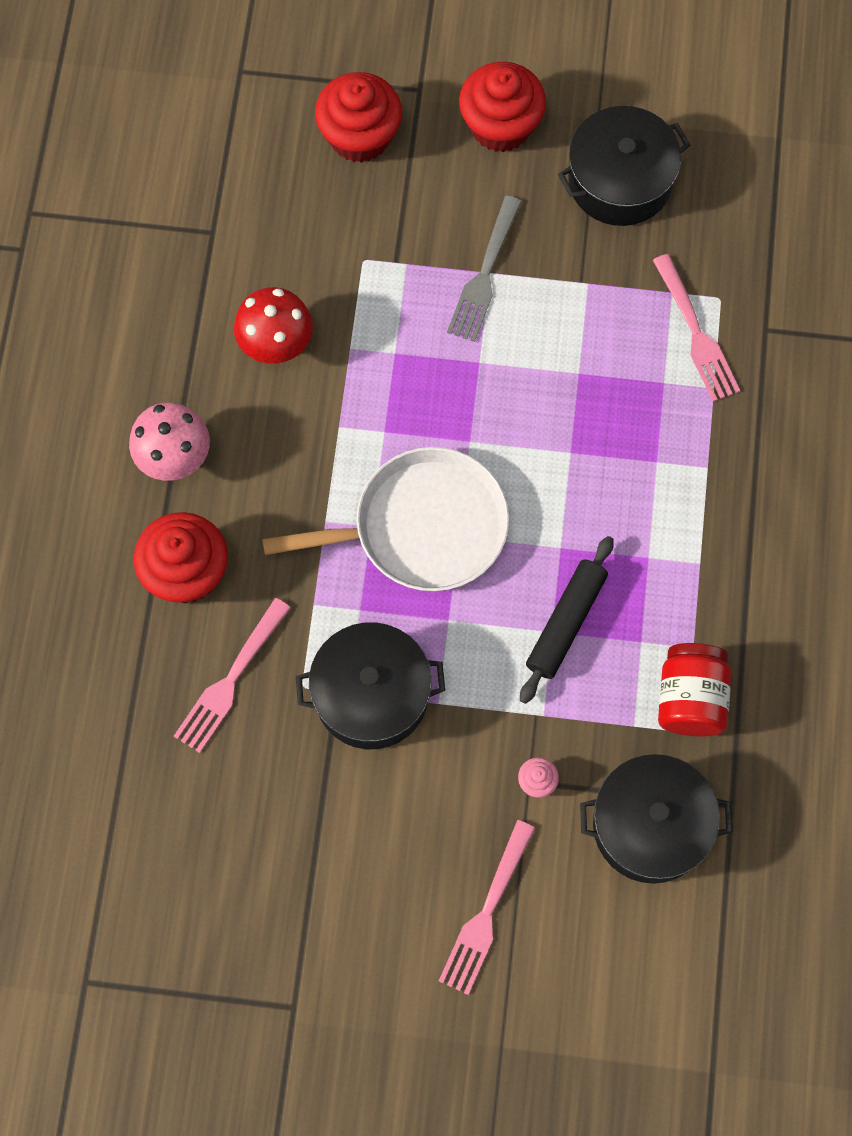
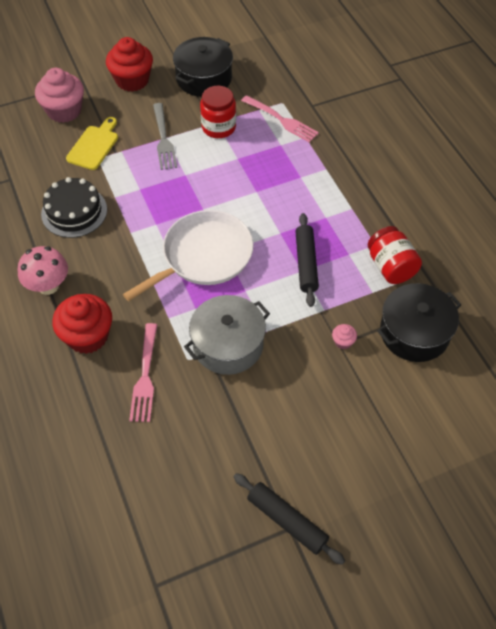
camera: 30 degrees left, 15 degrees down
red mushroom [234,287,313,364] -> black cake [41,177,107,238]
black pot [296,622,445,749] -> grey pot [184,295,270,375]
red cupcake [315,72,402,163] -> pink cupcake [35,68,84,123]
pink fork [439,820,535,995] -> none
none -> yellow cutting board [66,117,118,170]
none -> red jar [200,86,236,138]
none -> black rolling pin [234,473,345,565]

